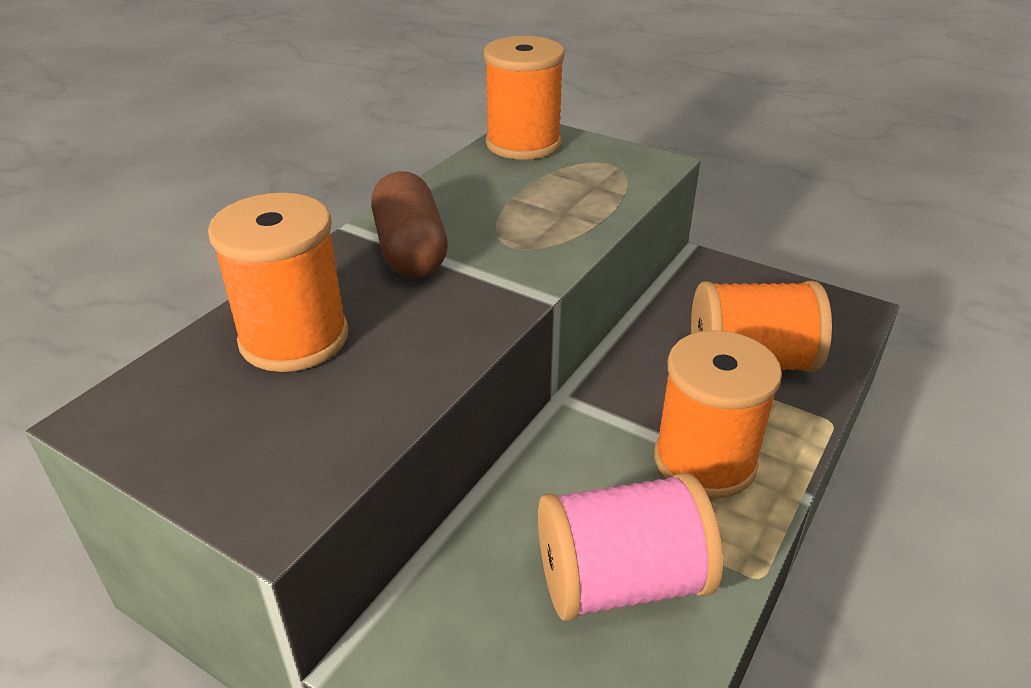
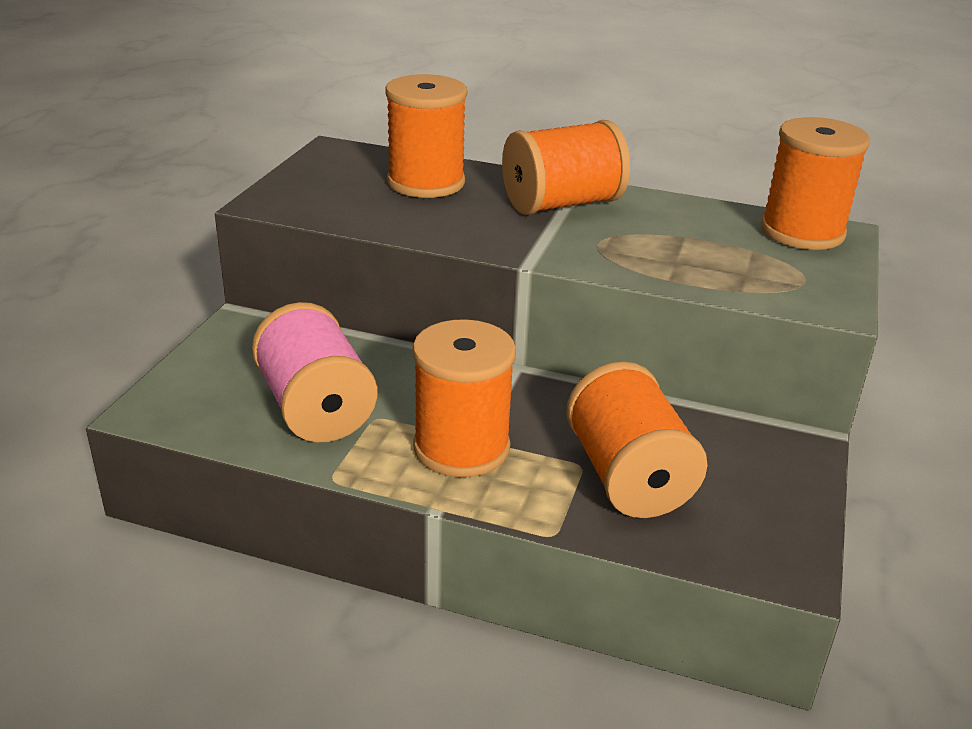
camera: 75 degrees right, 5 degrees down
brown capsule [371,171,448,277] -> orange spool [502,120,630,215]

